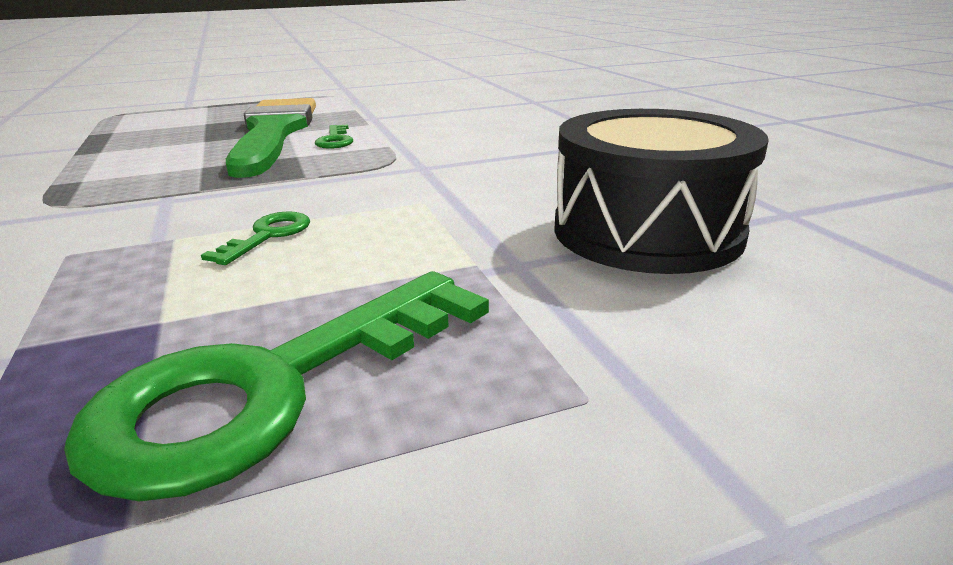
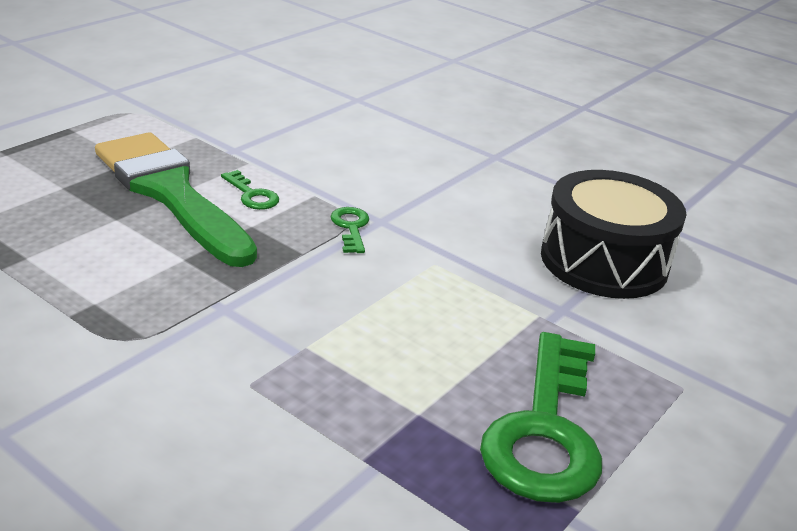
camera: 35 degrees left, 5 degrees up
green key [201,211,310,265] -> green key moved to [330,207,369,253]

